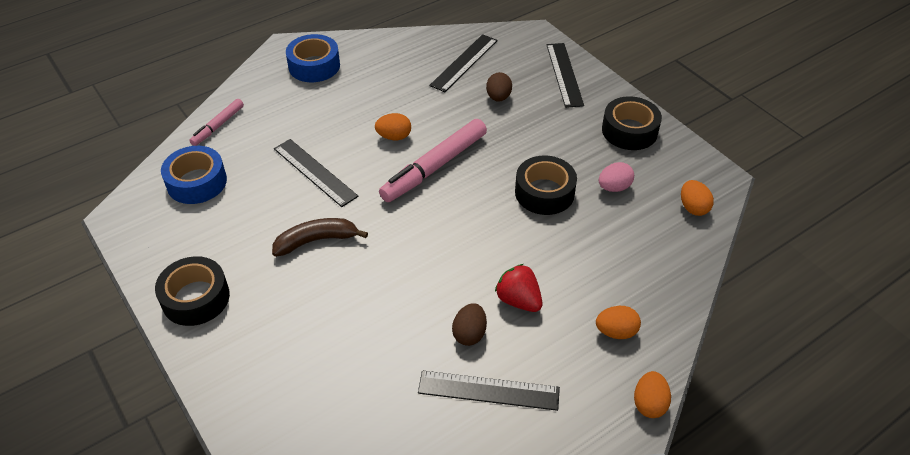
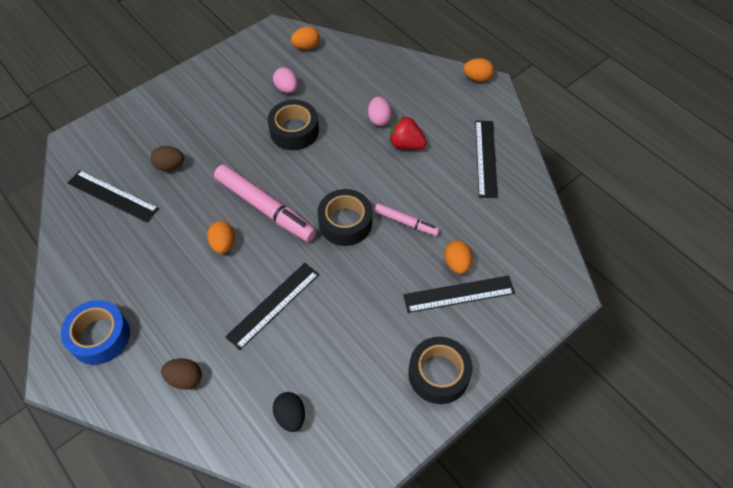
camera: 95 degrees left, 10 degrees up
blue tape [161,146,227,204] -> black egg [273,392,305,432]
pink marker [189,99,244,146] -> pink marker moved to [374,203,440,236]
brown banana [272,218,368,257] -> none
brown egg [452,303,487,346] -> brown egg moved to [161,358,202,390]
red strawberry [495,264,543,312] -> red strawberry turned 75 degrees clockwise [389,117,427,149]
black ruler [547,43,584,108] -> black ruler moved to [403,276,515,313]
orange egg [596,306,641,339] -> orange egg moved to [444,240,472,274]
black tape [602,96,662,150] -> black tape moved to [317,189,372,246]
none -> pink egg [368,97,392,126]

